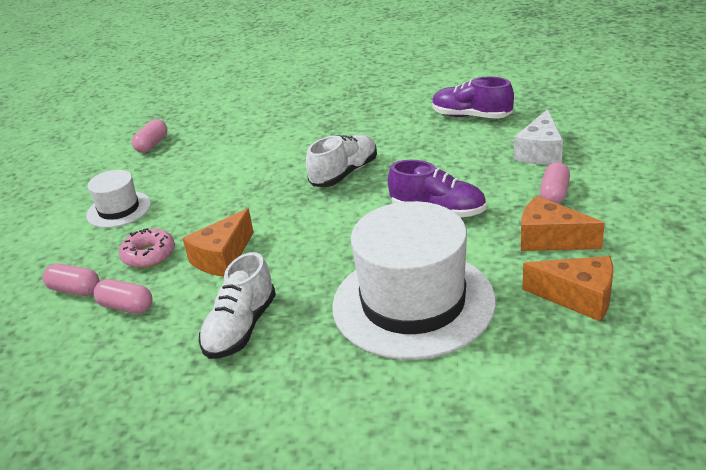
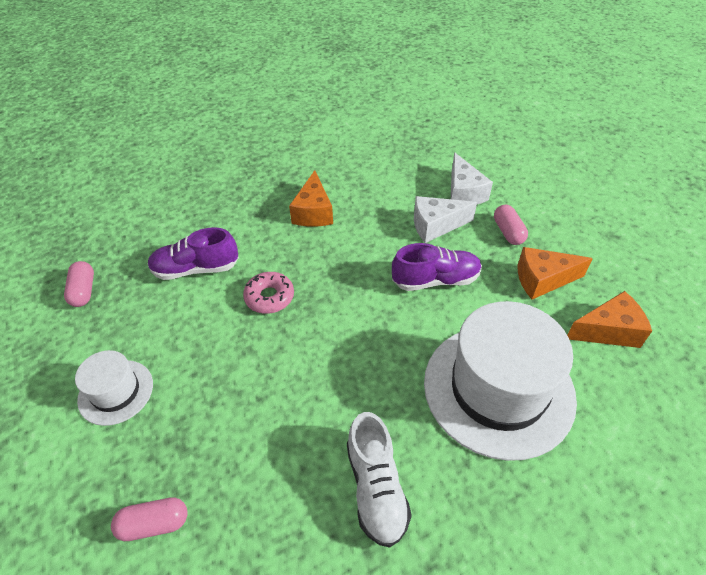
camera: 35 degrees left, 15 degrees up
pink capsule [93,279,153,314] -> none
pink donut [119,228,175,268] -> pink donut moved to [243,272,294,314]
orange cheese [183,208,254,277] -> orange cheese moved to [289,170,333,227]
white shoe [306,134,377,187] -> none
purple shoe [432,76,514,119] -> purple shoe moved to [148,227,239,280]
none -> white cheese [414,196,477,243]

